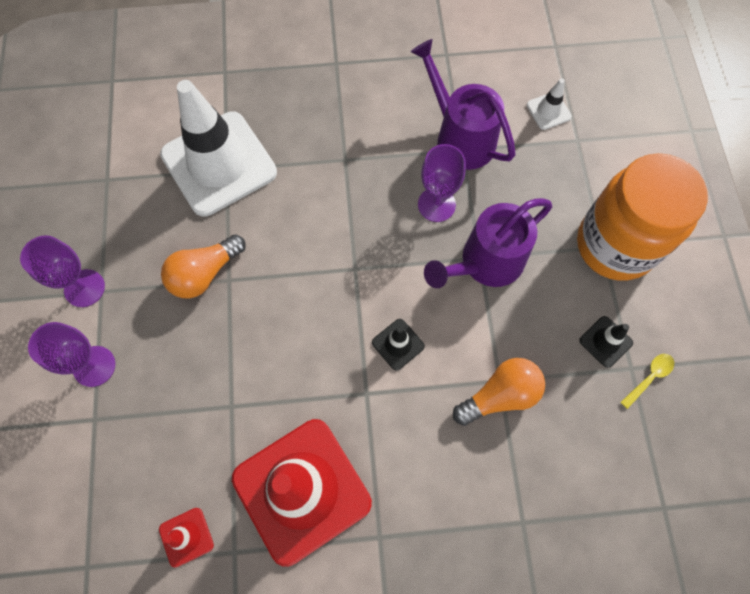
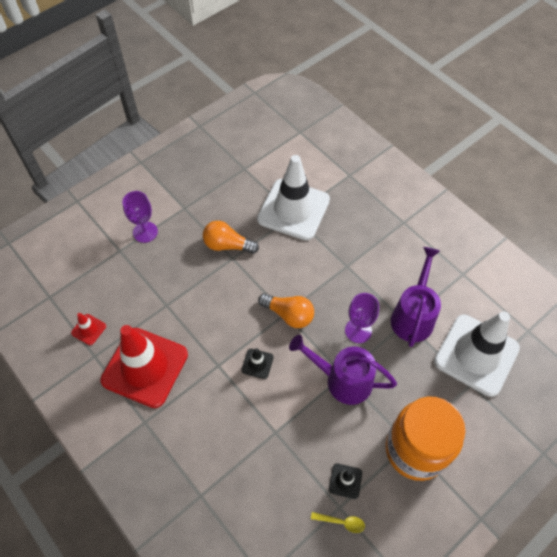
camera: 55 degrees right, 10 degrees down
purple goblet [20,235,105,307] -> none
orange light bulb [453,358,545,426] -> orange light bulb moved to [258,294,314,328]
white traffic cone [527,79,572,130] -> white traffic cone [434,311,520,397], size x2.50

